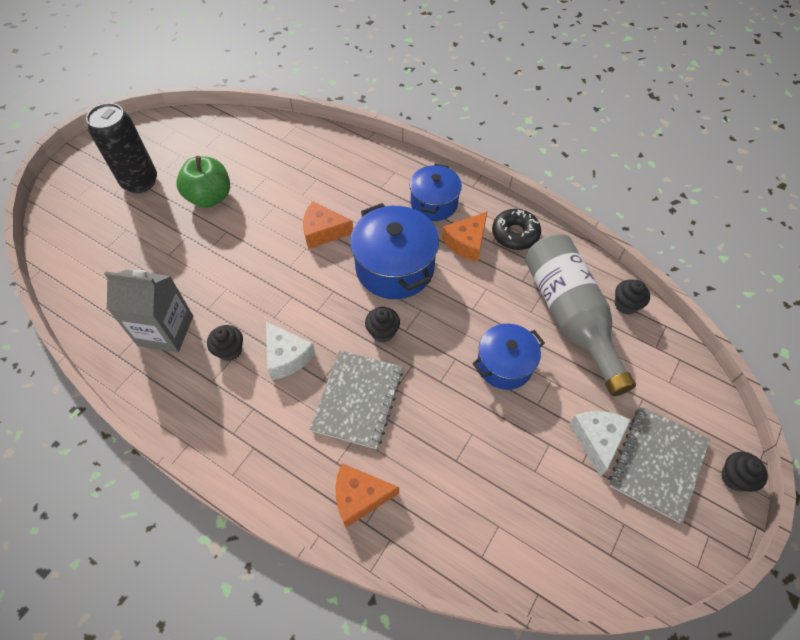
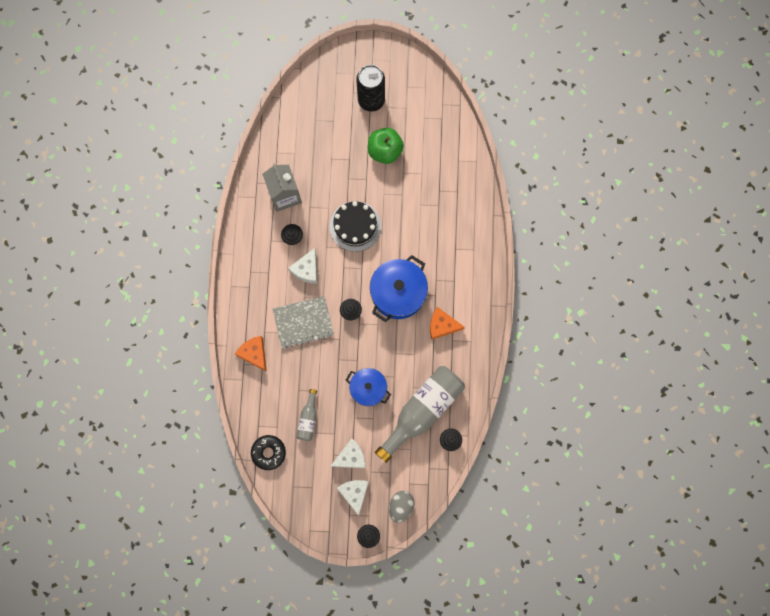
camera: 60 degrees right, 20 degrees up
orange cheese [303,201,353,249] -> none
blue pot [409,164,462,221] -> none
black donut [492,209,541,250] -> black donut moved to [251,435,286,470]
grey notebook [609,406,710,523] -> white cheese [337,480,369,516]
none -> grey bottle [296,389,317,441]
none -> black cake [330,201,381,252]
none -> grey egg [389,491,414,523]

